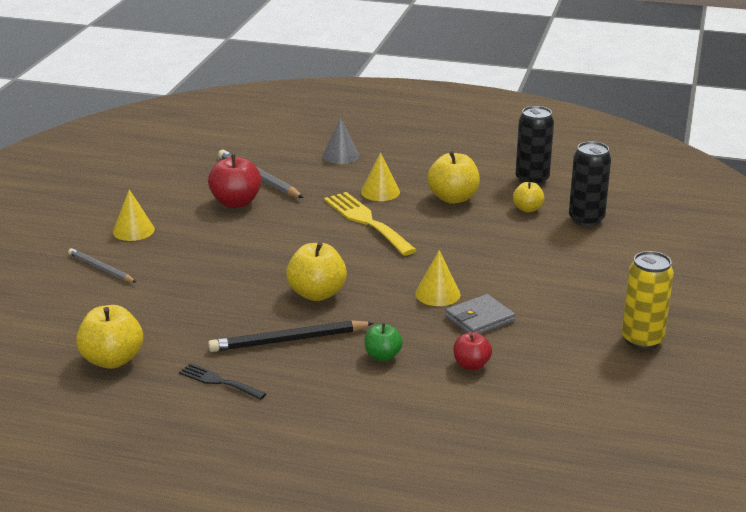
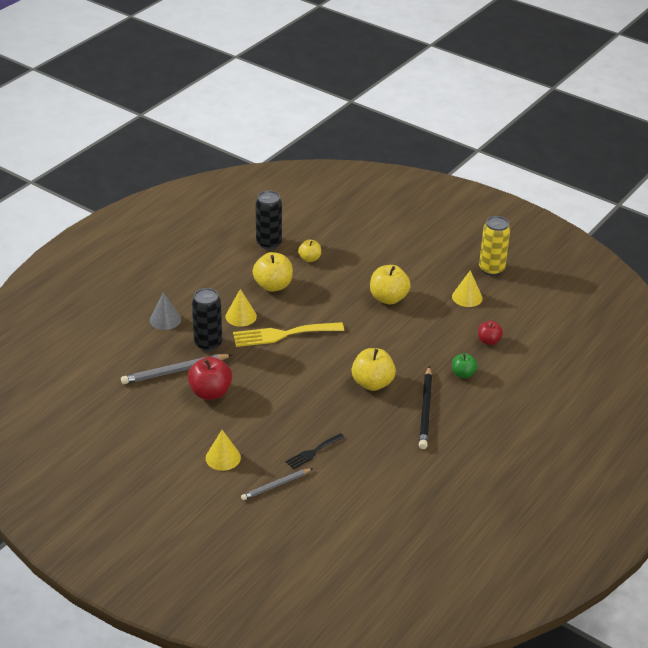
camera: 70 degrees left, 10 degrees up
yellow apple [76,305,143,369] -> yellow apple moved to [370,265,411,304]
black fork [179,363,266,400] -> black fork moved to [285,433,345,469]
yellow cone [415,250,460,306] -> yellow cone moved to [452,270,483,307]
grey wallet [445,294,515,334] -> none
black can [569,141,611,226] -> black can moved to [192,288,222,351]

